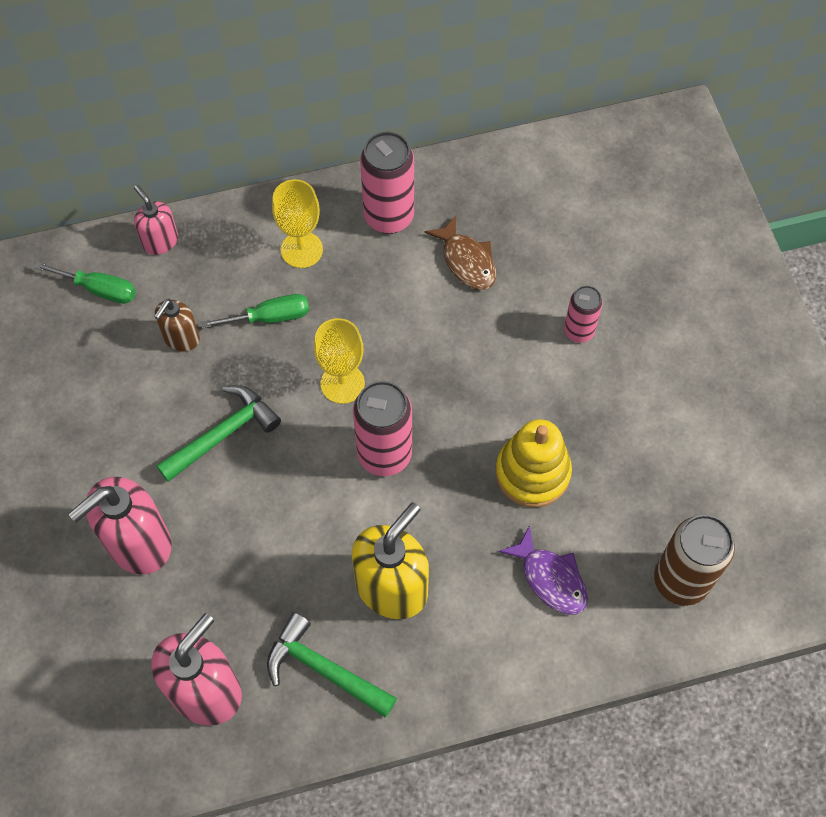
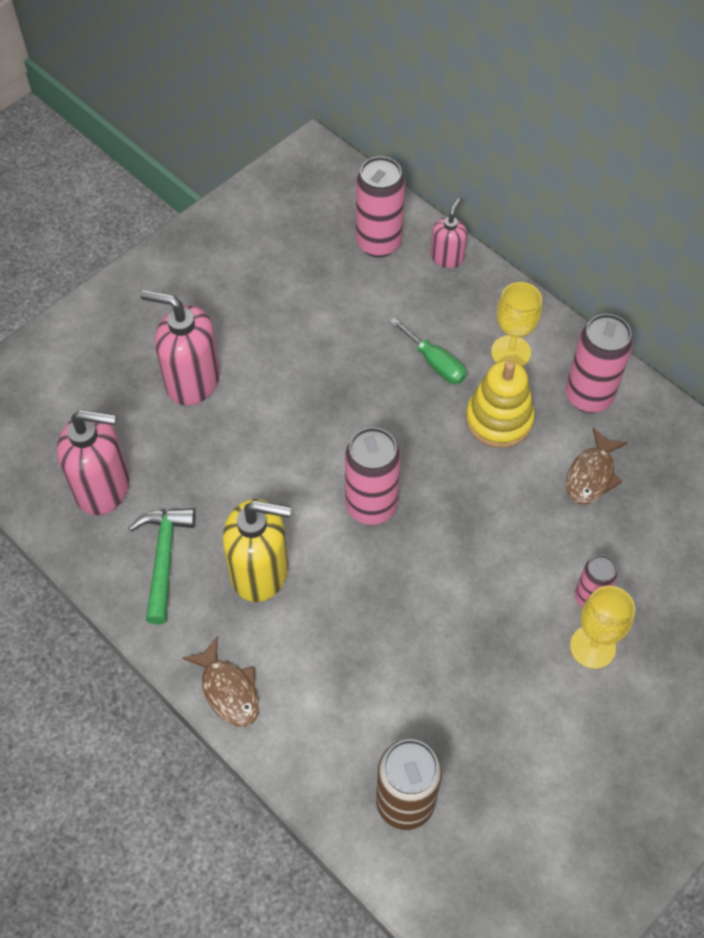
camera: 60 degrees right, 5 degrees down
green screwdriver [34,262,136,304] -> pink can [356,157,405,257]
brown soap dispenser [154,299,200,352] -> none
green hammer [156,386,281,482] -> none
yellow goblet [314,318,365,404] -> yellow goblet moved to [570,586,635,669]
yellow stacking toy [496,419,572,507] -> yellow stacking toy moved to [466,360,535,448]
purple fish [499,525,588,615] -> none
none -> brown fish [182,636,259,727]

